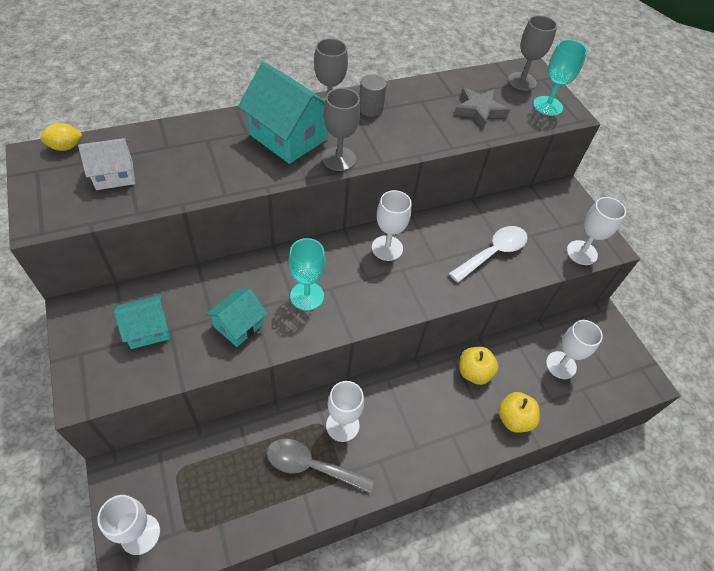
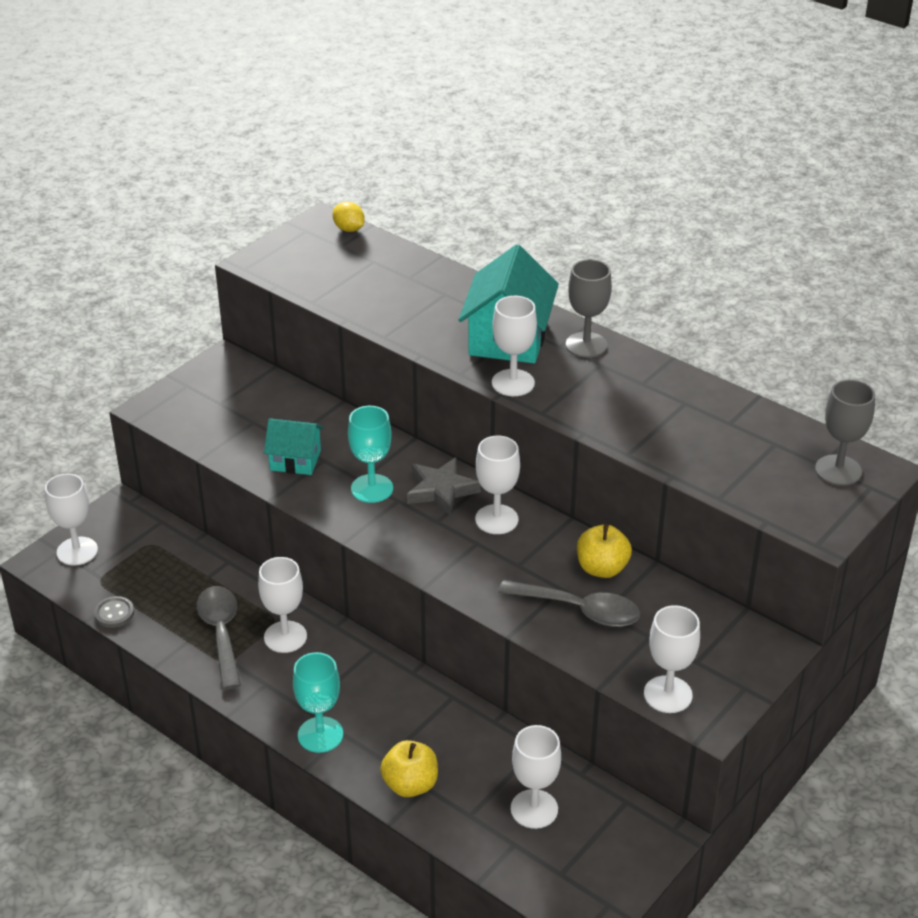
camera: 65 degrees right, 15 degrees down
white house [78,138,135,190] -> none
turquoise house [114,295,170,349] -> none
grey goblet [322,88,360,171] -> white goblet [492,296,537,396]
grey cylinder [359,74,387,117] -> none
white spoon [449,226,528,283] -> grey spoon [498,580,640,627]
grey star [454,87,510,129] -> grey star moved to [407,457,481,515]
yellow apple [459,347,499,385] -> yellow apple moved to [577,524,632,578]
turquoise goblet [533,39,587,116] -> turquoise goblet moved to [293,652,343,753]
none -> grey button [94,596,134,628]

